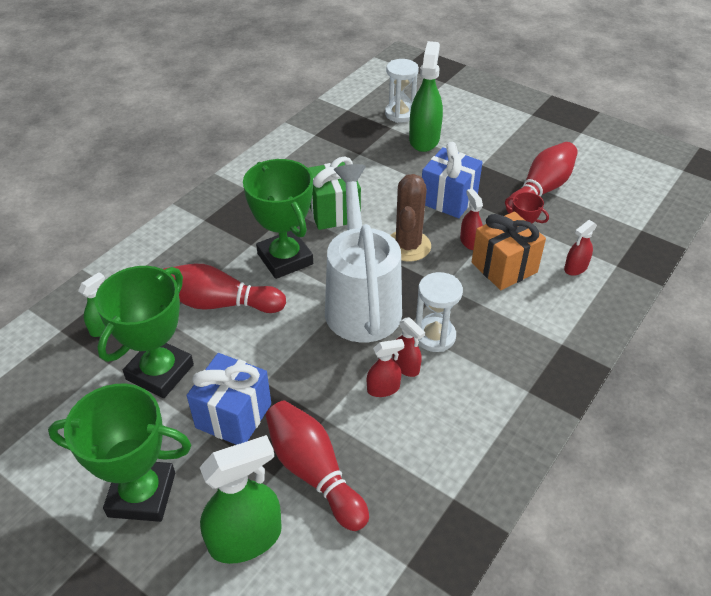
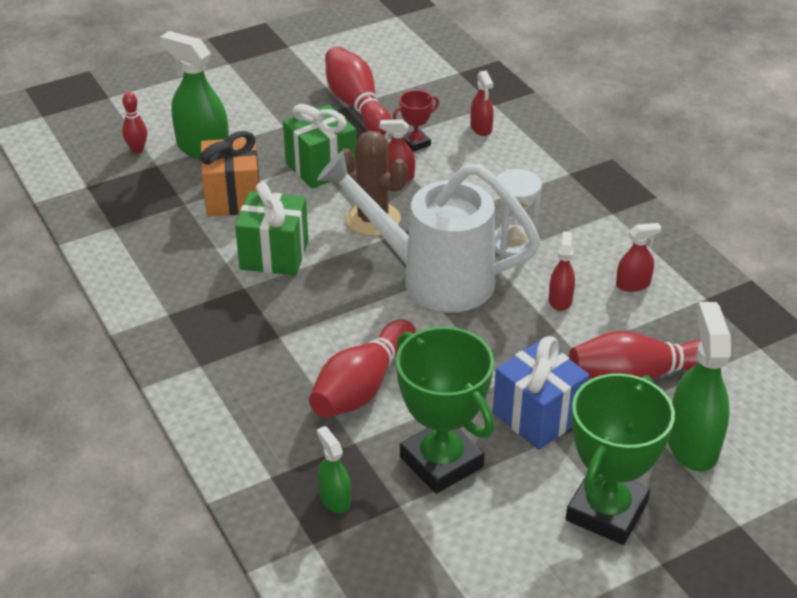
camera: 65 degrees left, 5 degrees down
green trophy [243,159,313,279] -> none
white hourglass [385,59,419,123] -> red bowling pin [122,92,147,153]
red spray bottle [392,317,425,377] -> red spray bottle moved to [616,223,661,292]
blue gift [422,142,483,218] -> green gift [283,104,357,189]
orange gift [472,211,546,290] -> orange gift moved to [200,131,260,217]

